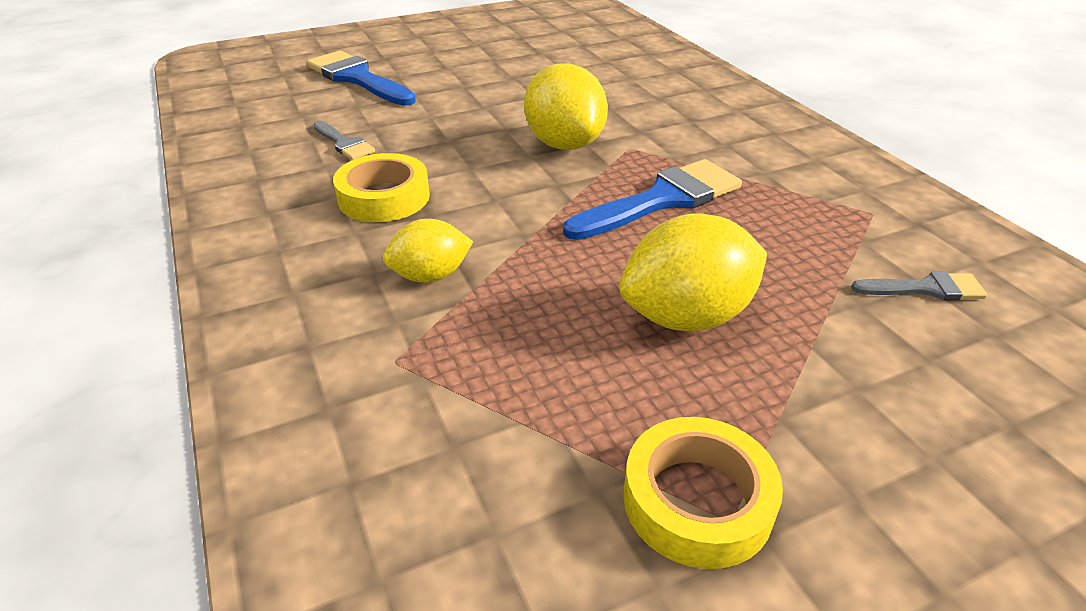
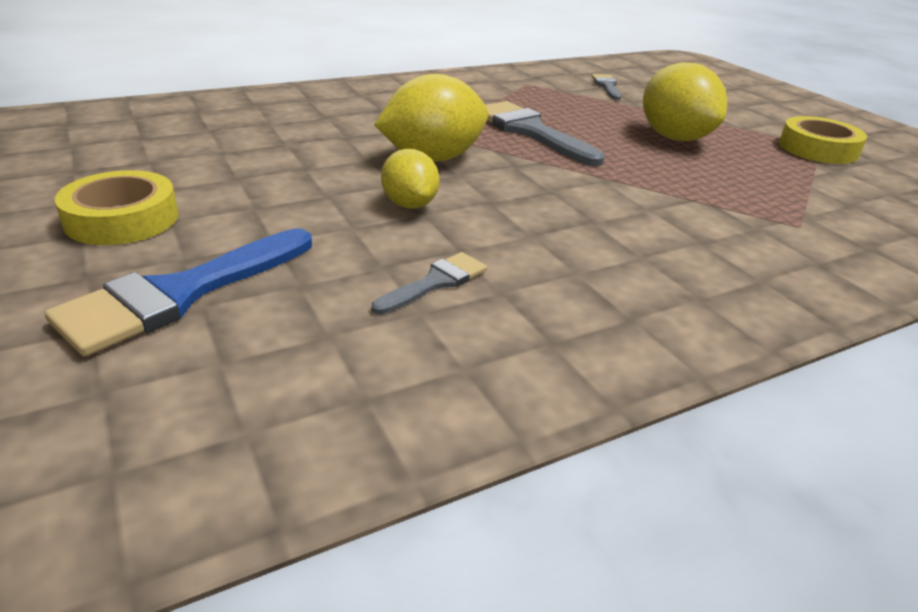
camera: 95 degrees left, 5 degrees down
yellow tape [333,153,430,222] -> yellow tape moved to [55,170,179,245]
yellow lemon [383,219,473,283] -> yellow lemon moved to [381,149,440,208]
blue brush [563,159,742,240] -> grey brush [486,101,605,166]

